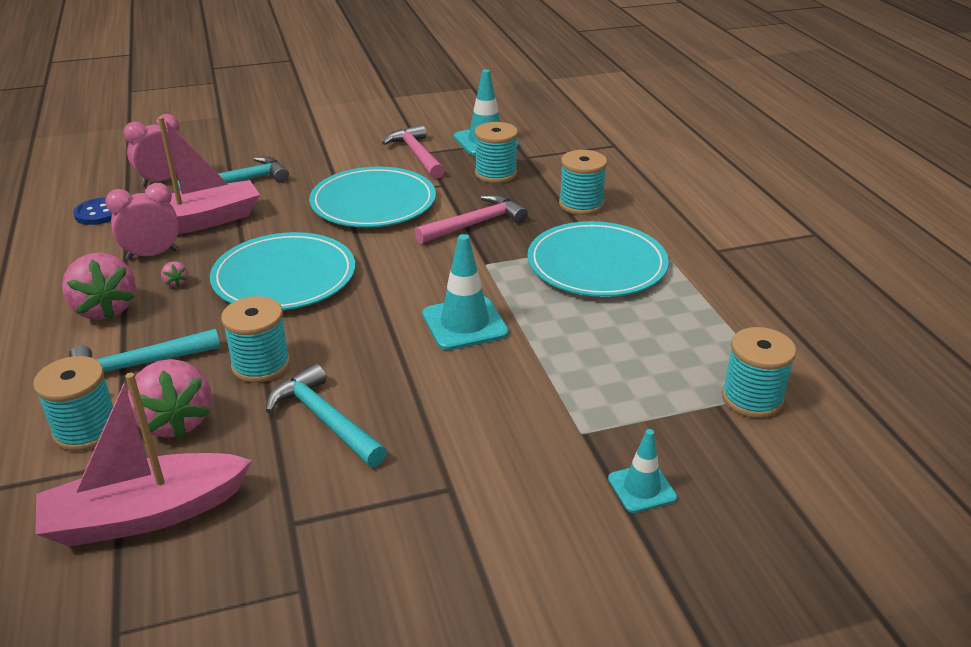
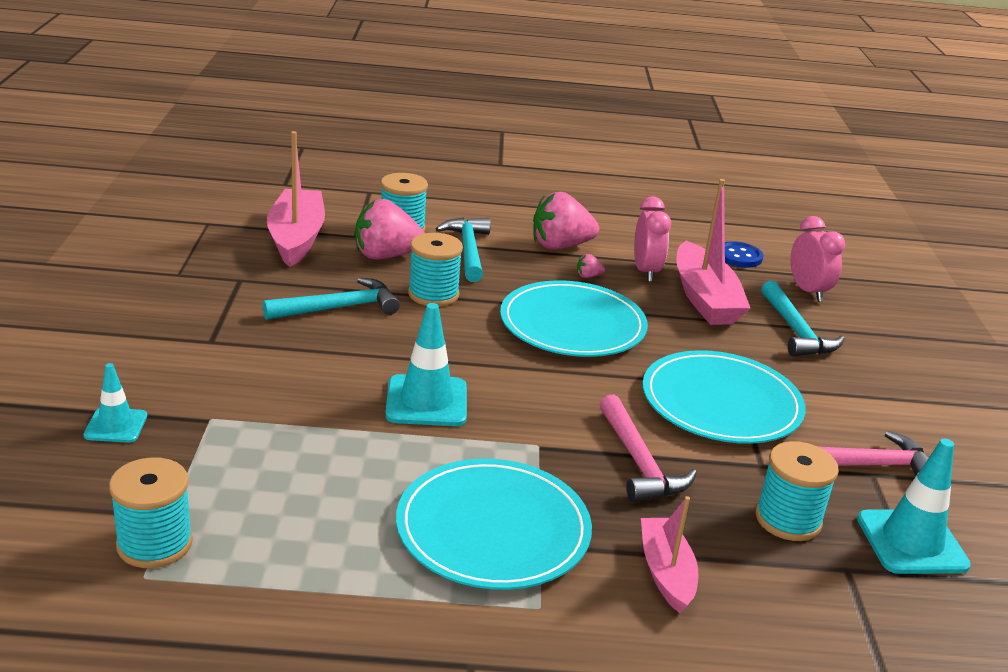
camera: 105 degrees right, 5 degrees down
turquoise spool [559,150,607,215] -> pink boat [641,496,698,613]

